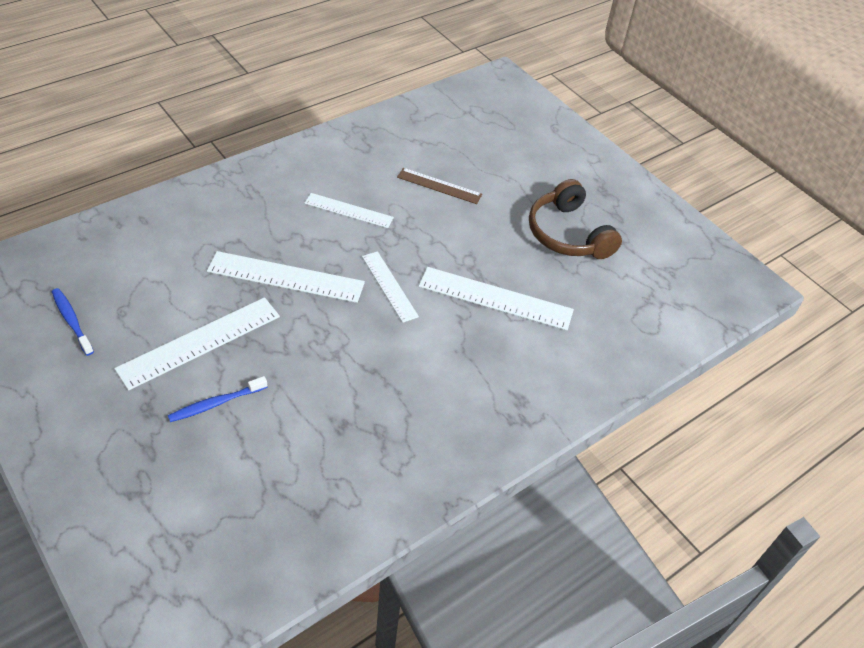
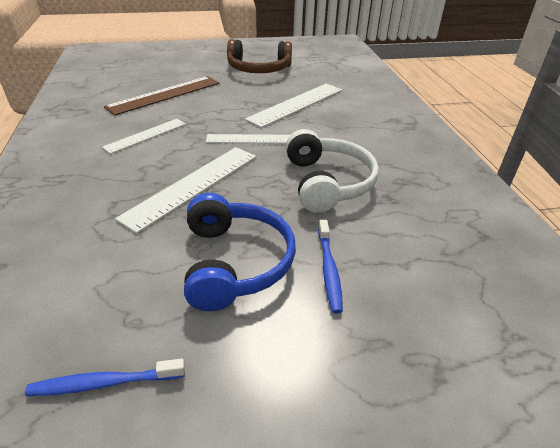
camera: 60 degrees left, 10 degrees down
white ruler [114,297,280,391] -> blue headphones [184,193,296,311]
brown ruler [397,168,482,204] -> brown ruler [104,76,219,116], size x1.60
none -> white headphones [286,129,379,213]

